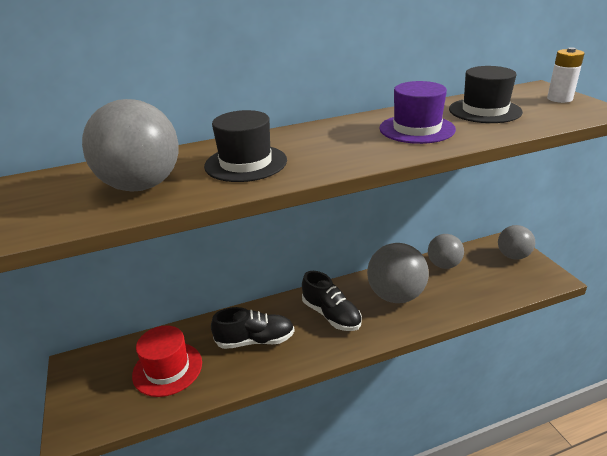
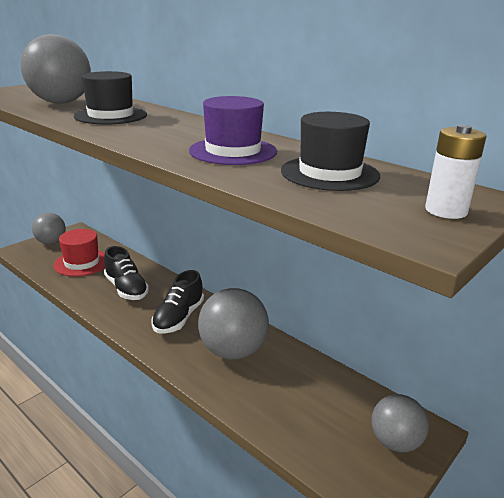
camera: 60 degrees right, 5 degrees down
grey ball [428,234,464,269] -> grey ball moved to [32,213,66,244]

